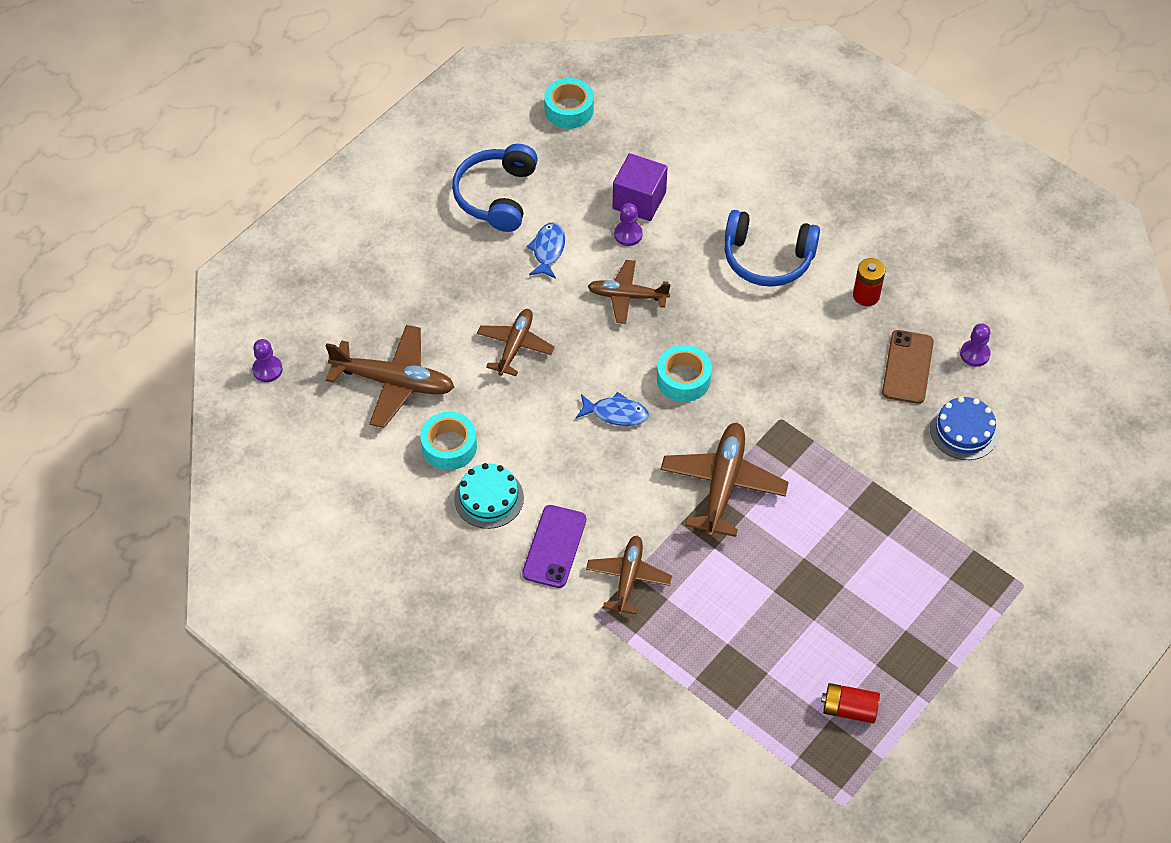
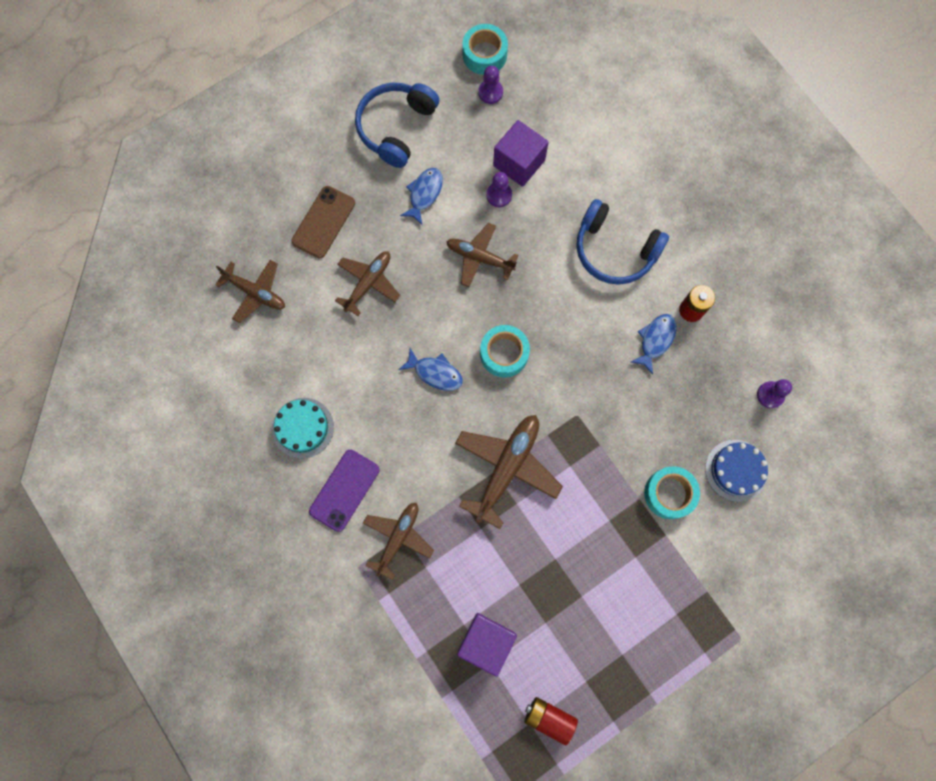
camera: 15 degrees right, 20 degrees up
purple pawn [252,339,283,382] -> purple pawn moved to [478,66,503,104]
brown plane [325,325,454,428] -> brown plane [215,260,285,323], size x0.65
turquoise tape [420,411,477,470] -> turquoise tape moved to [644,466,700,519]
brown phone [882,330,934,404] -> brown phone moved to [291,186,355,258]
none -> purple cube [457,613,517,677]
none -> blue fish [631,314,677,374]

